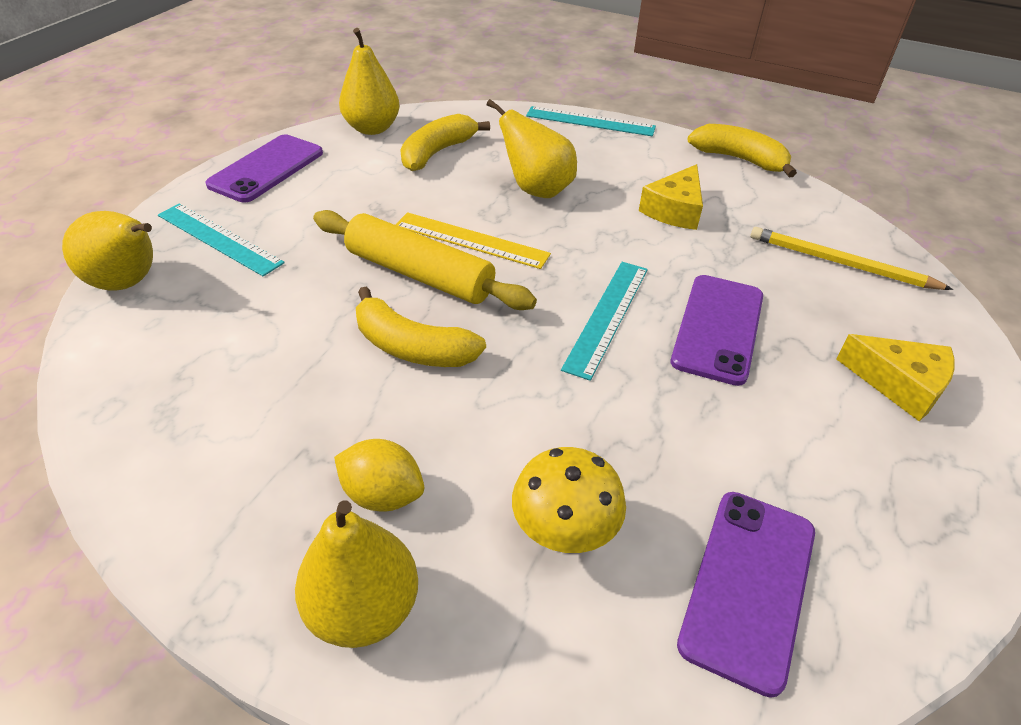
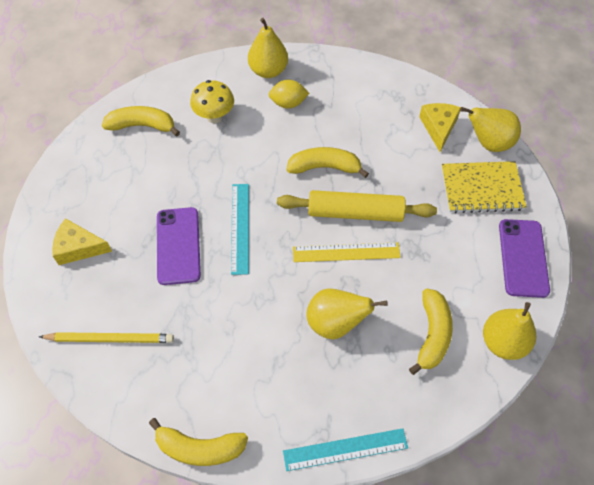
camera: 155 degrees right, 15 degrees up
turquoise ruler [158,204,285,276] -> yellow notebook [441,161,527,213]
yellow cheese [639,164,703,230] -> yellow cheese moved to [419,103,461,152]
purple phone [677,492,815,698] -> yellow banana [102,106,180,136]

